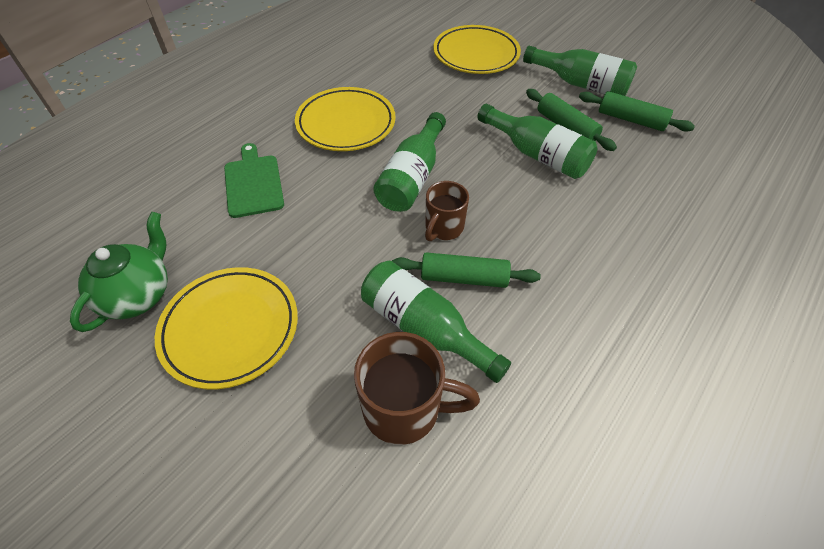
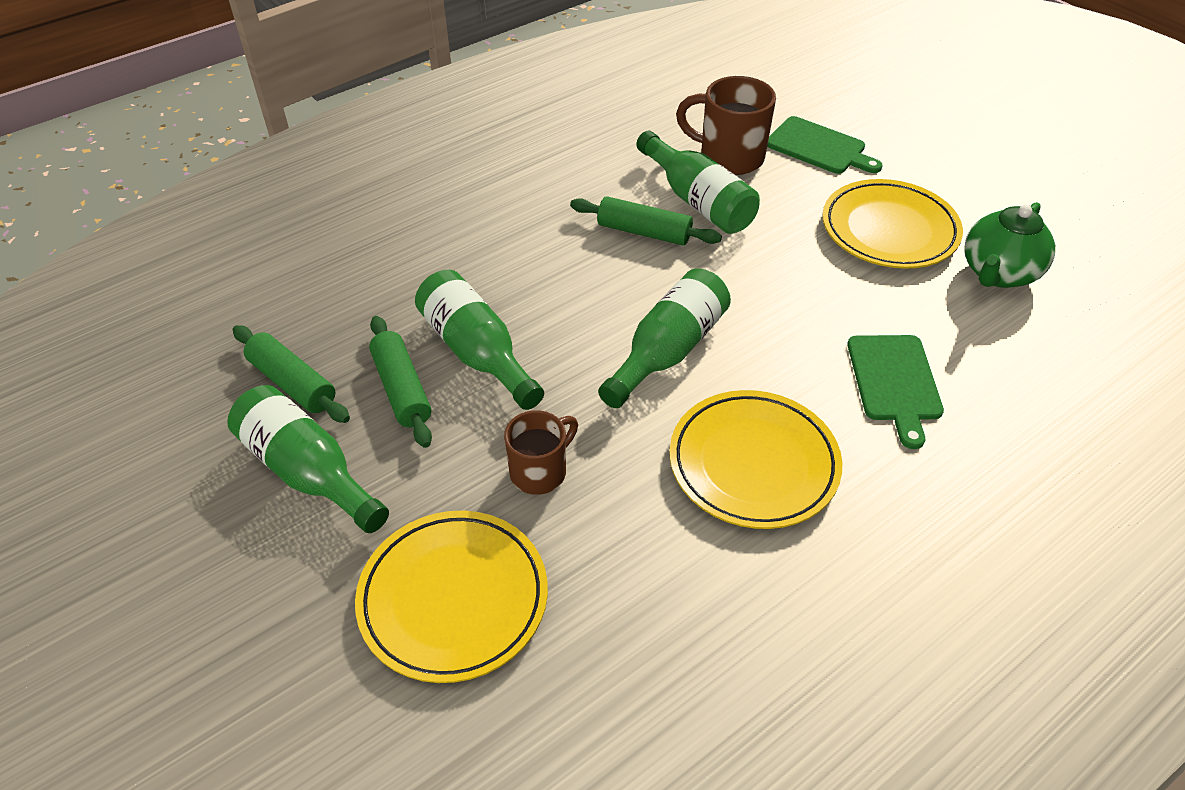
camera: 165 degrees left, 5 degrees down
brown mug [425,181,469,241] -> brown mug moved to [504,410,578,495]
none -> green cutting board [767,116,883,174]

